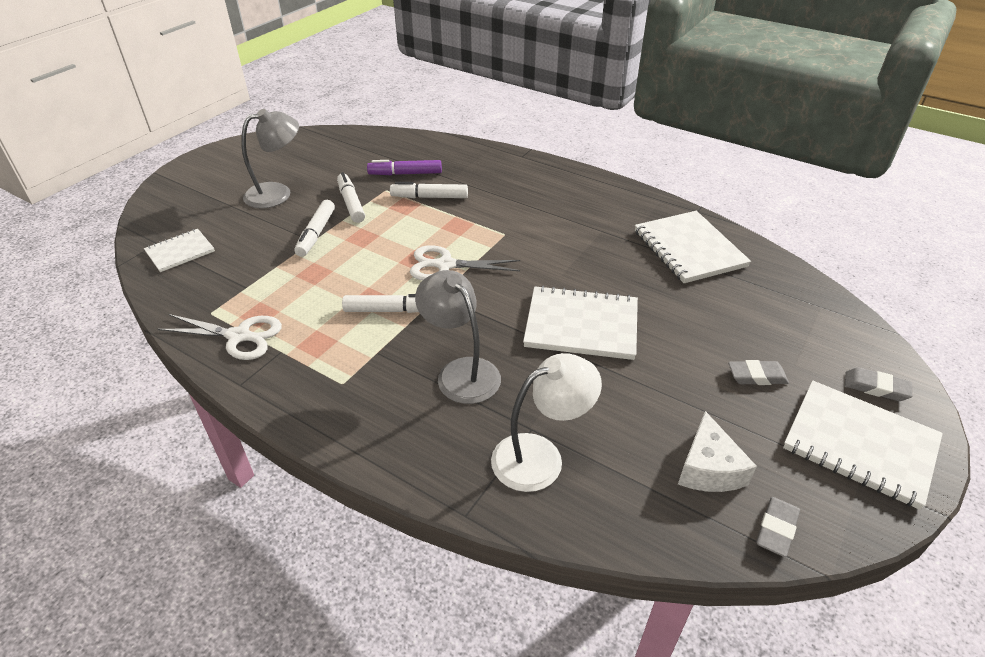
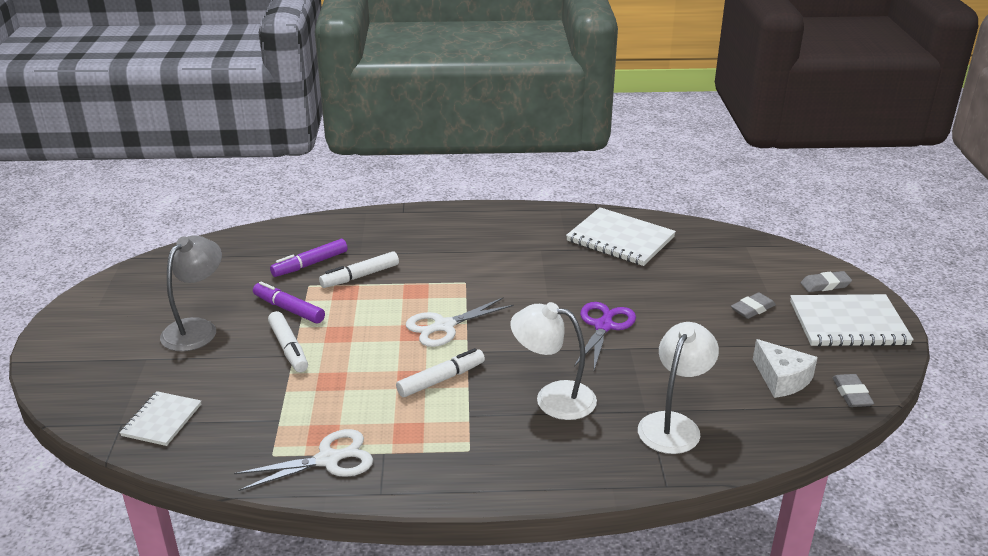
camera: 35 degrees left, 10 degrees down
white marker [337,172,365,223] -> purple marker [253,281,325,323]
grey lamp [415,270,501,404] -> white lamp [510,302,597,420]
white notebook [523,285,638,360] -> purple scissors [574,302,636,370]

